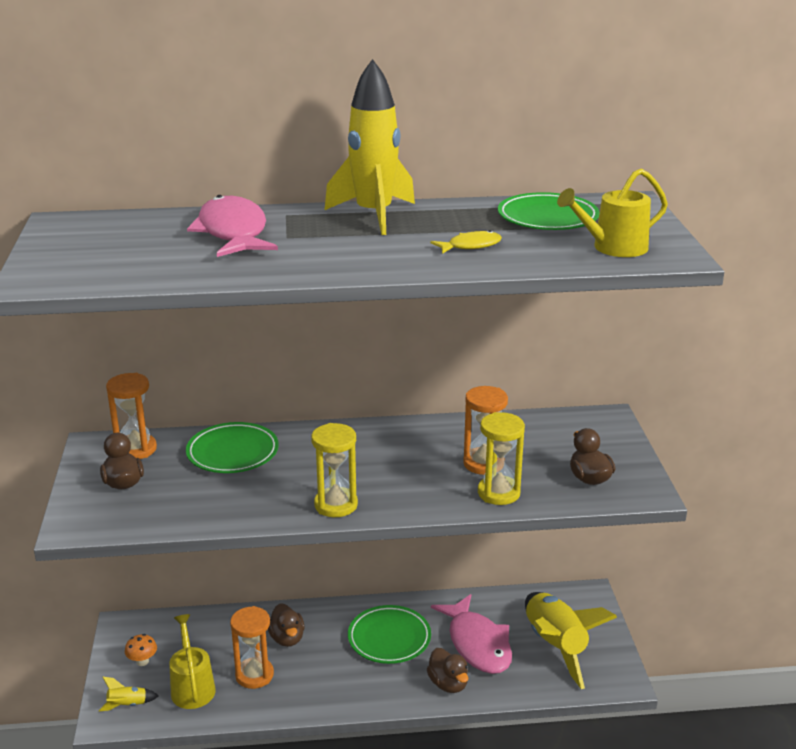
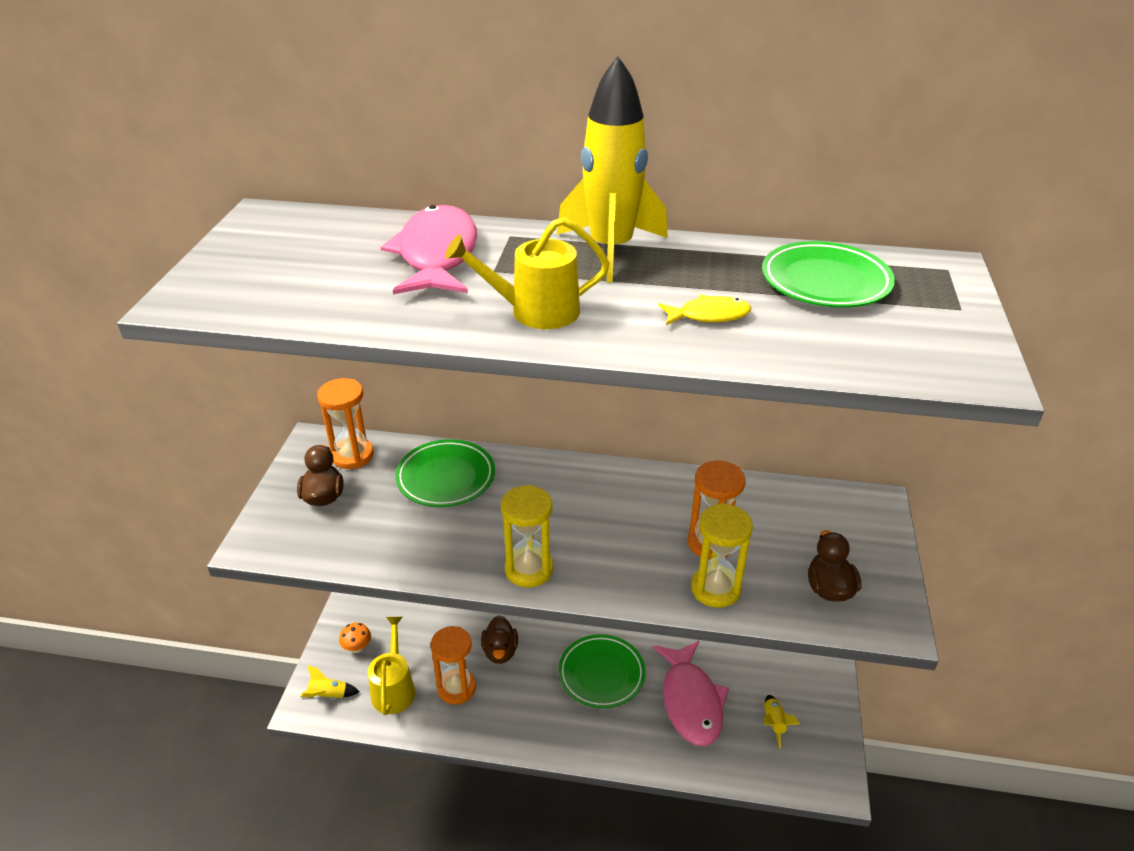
camera: 15 degrees right, 10 degrees up
brown duck [427,648,468,693] -> none
yellow rocket [525,592,617,689] -> yellow rocket [763,695,800,749], size x0.41
yellow watering can [557,169,668,257] -> yellow watering can moved to [445,217,610,329]

